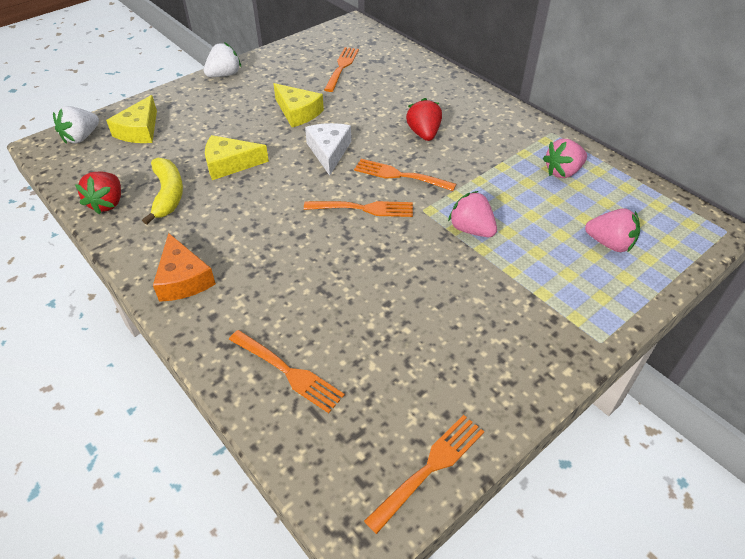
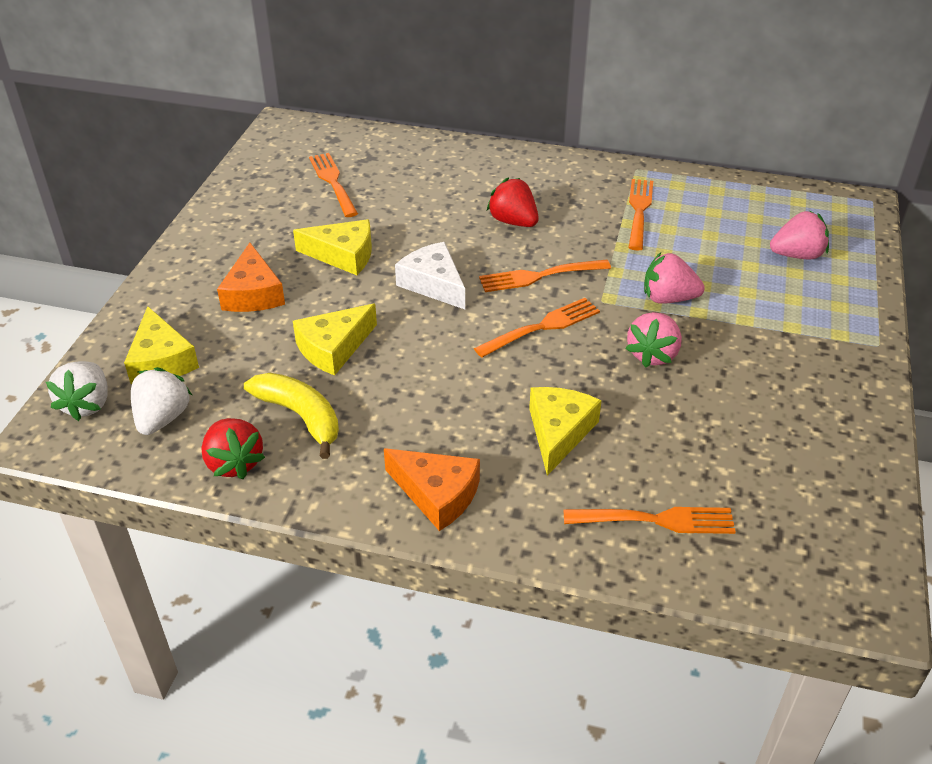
camera: 35 degrees left, 5 degrees down
white strawberry [204,42,241,77] -> white strawberry moved to [131,367,192,435]
orange fork [364,415,484,534] -> orange fork moved to [628,179,653,251]
pink strawberry [543,139,587,178] -> pink strawberry moved to [625,312,682,368]
none -> orange cheese [217,242,285,312]
none -> yellow cheese [529,387,602,476]

